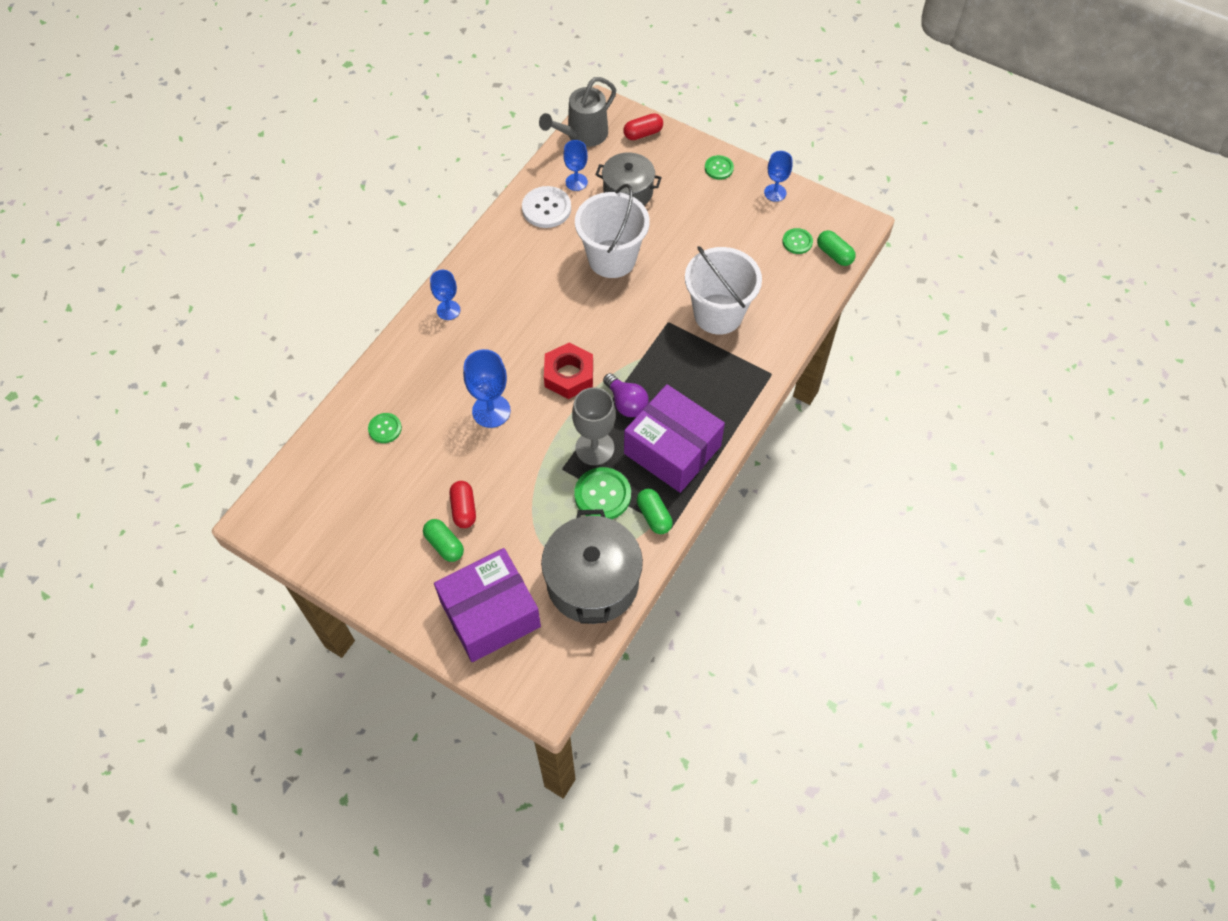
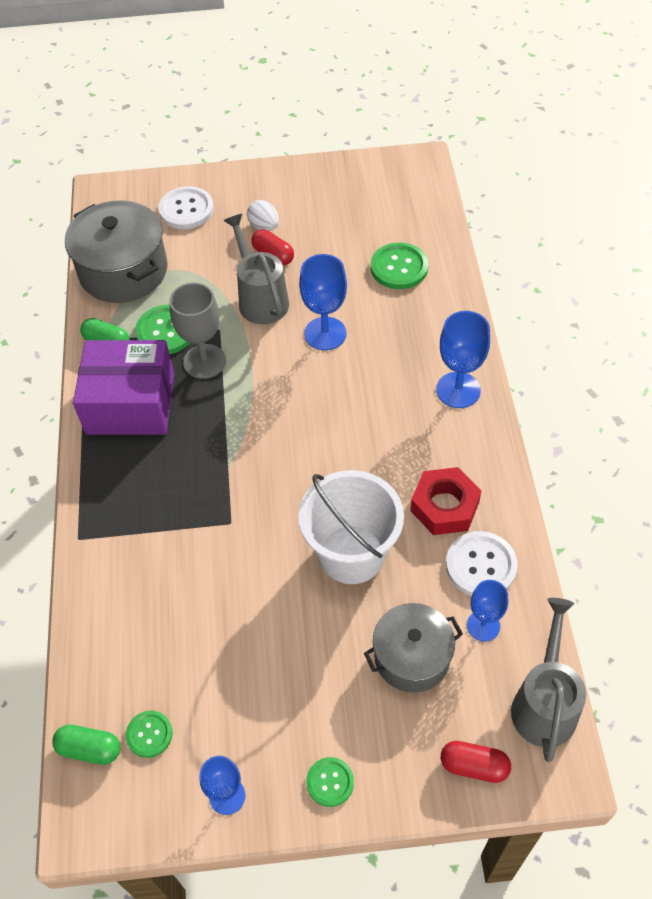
camera: 145 degrees right, 5 degrees down
green button [368,413,402,443] -> green button [371,243,428,289], size x1.67
green capsule [423,519,464,562] -> white egg [247,200,279,231]
blue goblet [430,270,460,320] -> blue goblet [436,311,490,408], size x1.54
purple box [434,548,541,662] -> white button [158,186,214,229]
red nut [544,342,593,399] -> red nut moved to [410,467,481,535]
purple light bulb [603,373,649,417] -> none
red capsule [623,113,663,140] -> red capsule turned 75 degrees clockwise [441,741,511,783]
white bucket [685,246,762,335] -> none
none -> grey watering can [224,214,289,324]

